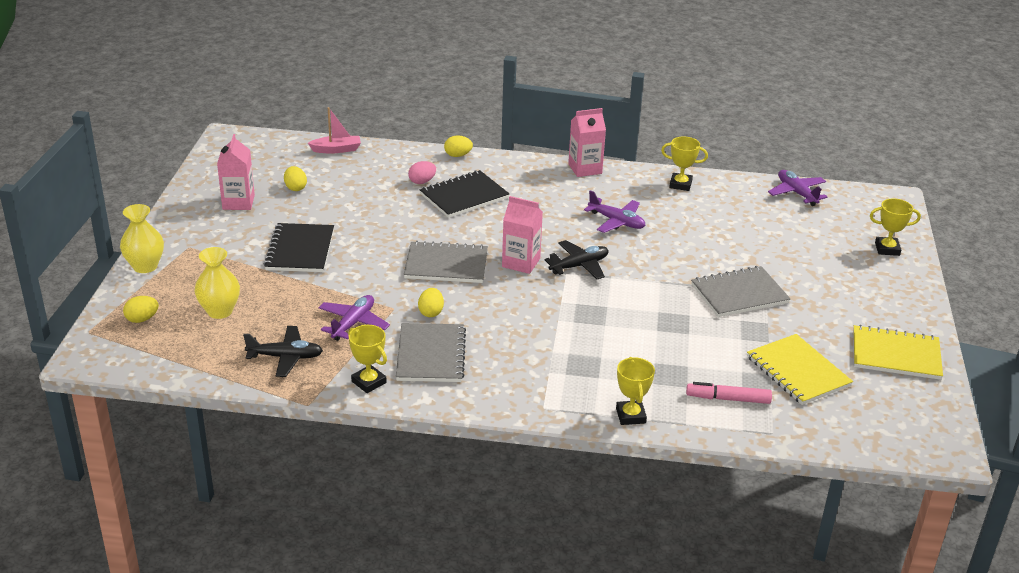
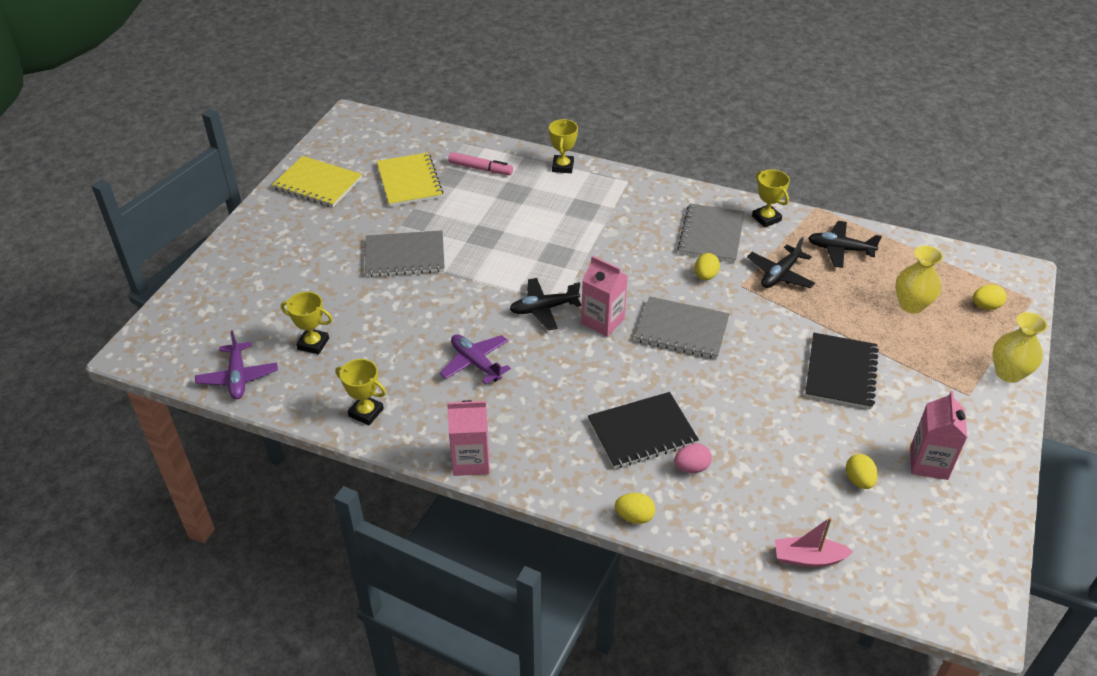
camera: 165 degrees left, 10 degrees up
purple plane [319,295,390,341] -> black plane [747,237,815,288]
yellow trophy [870,198,921,256] -> yellow trophy moved to [281,292,333,355]

